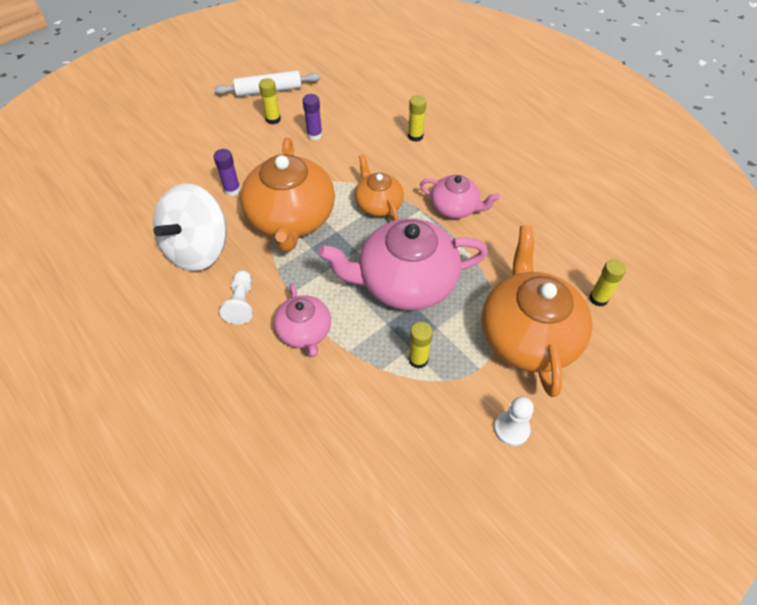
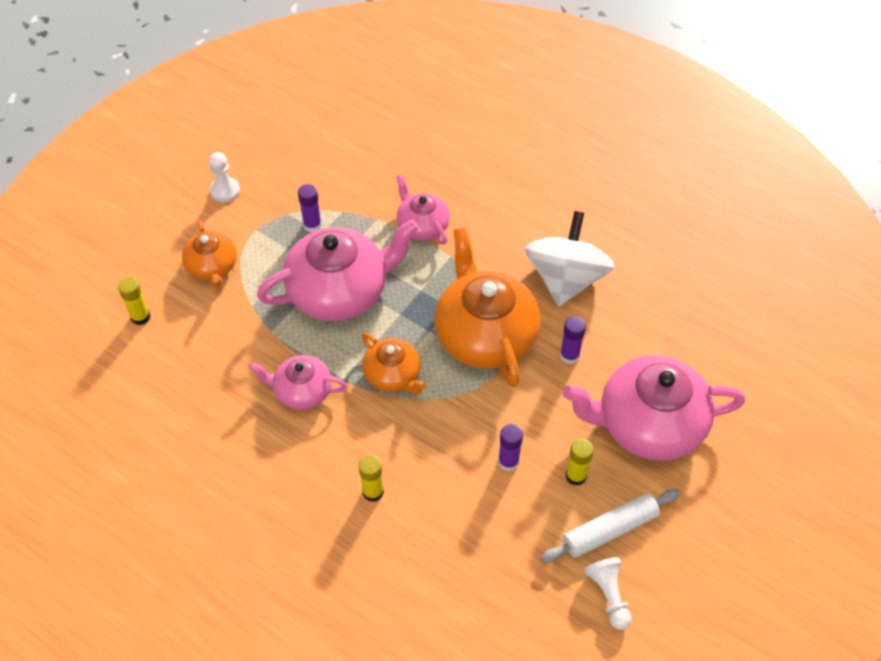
camera: 165 degrees right, 0 degrees up
white pawn [219,270,253,324] -> white pawn moved to [584,557,632,630]
yellow glue stick [408,322,433,369] -> purple glue stick [298,184,322,232]
orange teapot [482,225,593,397] -> orange teapot [182,220,237,288], size x0.54
none -> pink teapot [563,355,745,461]

